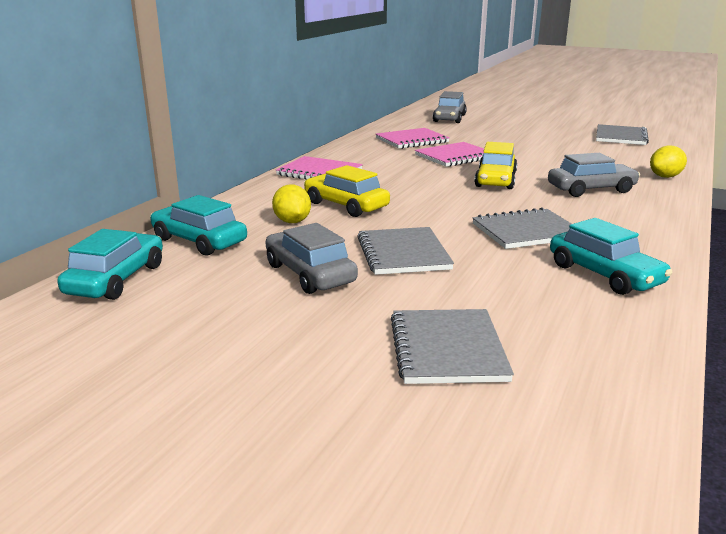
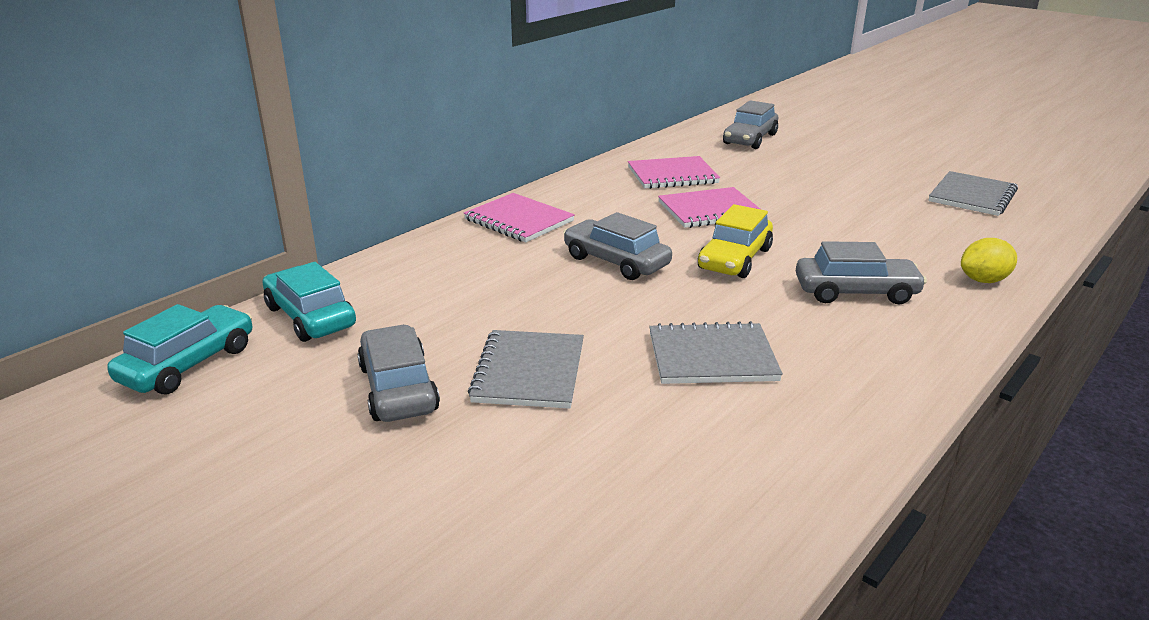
camera: 15 degrees right, 5 degrees up
yellow lemon [272,184,311,223] -> none
yellow car [304,165,390,217] -> none
grey notebook [391,309,514,384] -> none
turquoise car [550,218,673,295] -> none
none -> grey car [563,212,672,280]

